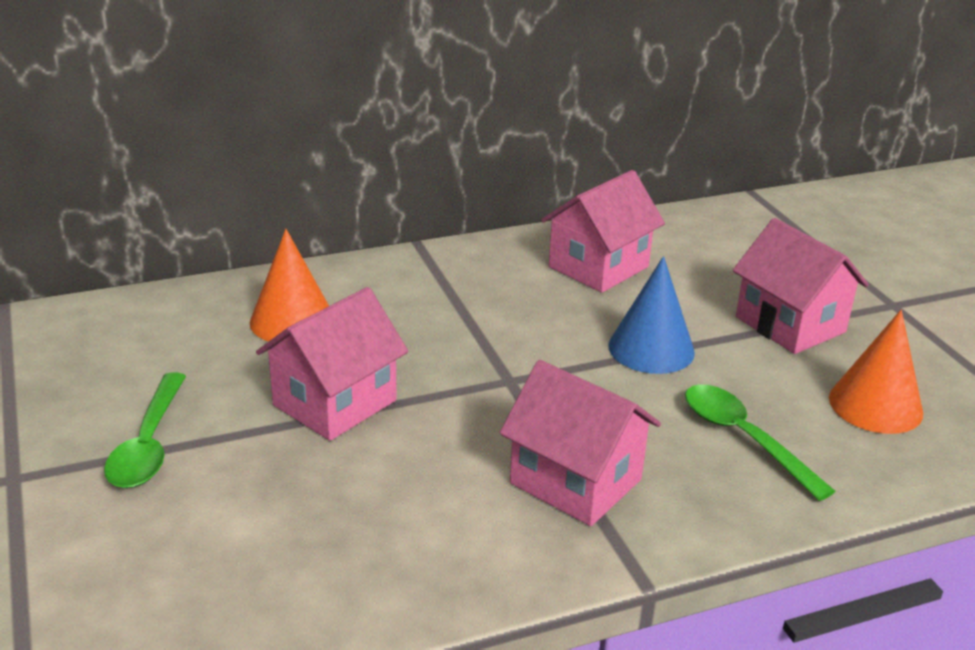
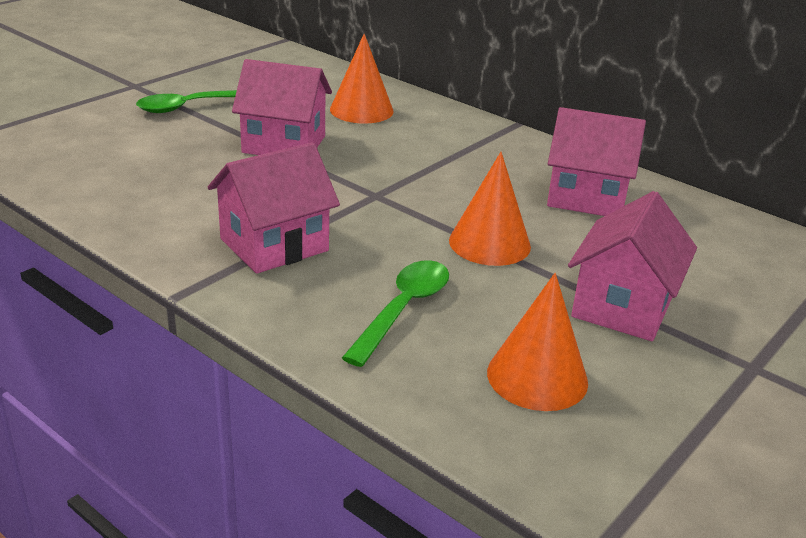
camera: 60 degrees right, 0 degrees up
pink house [500,360,661,526] -> pink house turned 45 degrees clockwise [208,142,340,274]
blue cone [608,256,695,374] -> orange cone [449,152,531,266]

